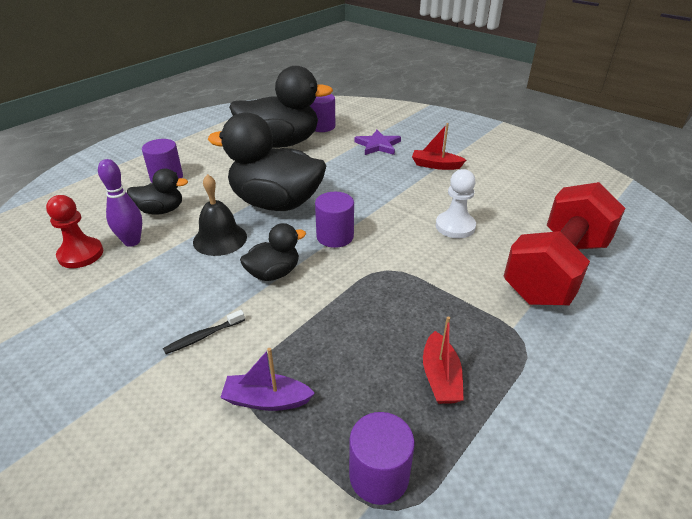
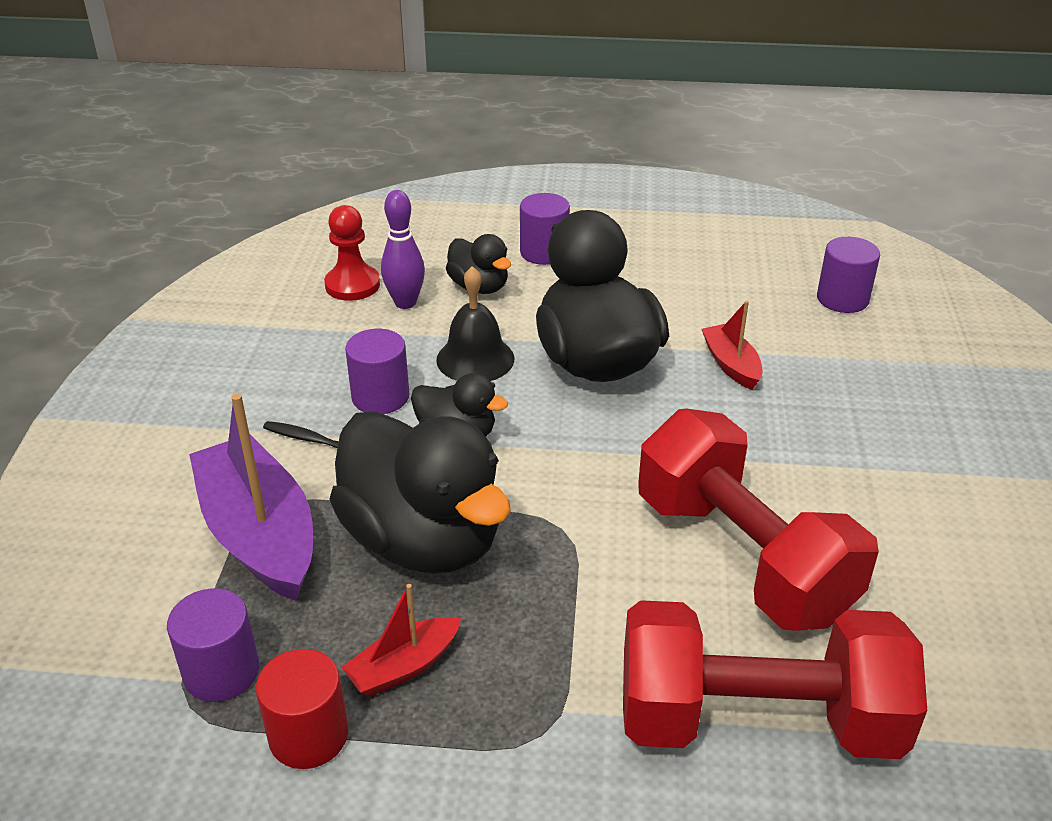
camera: 55 degrees right, 0 degrees up
purple boat [220,348,315,411] -> purple boat [189,393,313,601], size x1.97
black duck [229,66,333,148] -> black duck moved to [329,411,511,574]
purple cylinder [315,192,354,248] -> purple cylinder moved to [345,329,409,414]
purple star [354,130,401,155] -> none
red boat [412,123,466,170] -> red boat moved to [701,301,763,390]
white pawn [436,169,476,238] -> red dumbbell [638,408,879,631]
none -> red cylinder [256,649,348,769]

